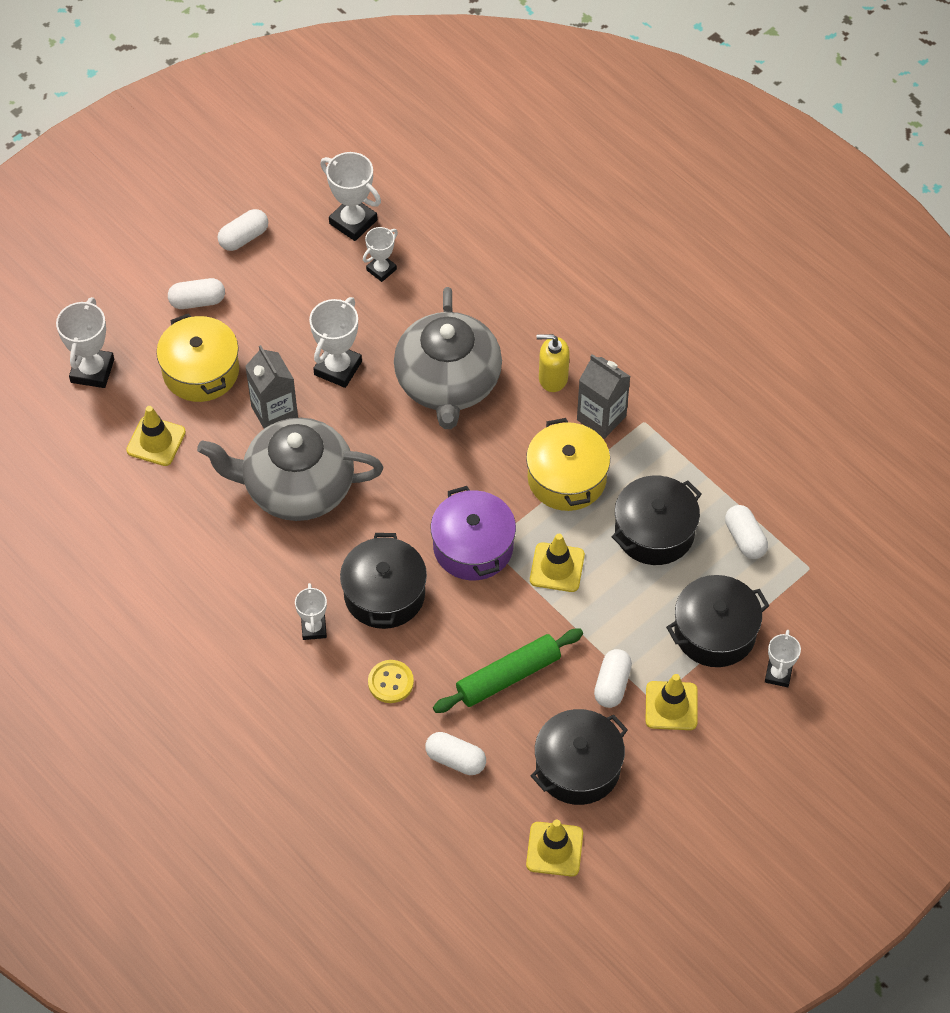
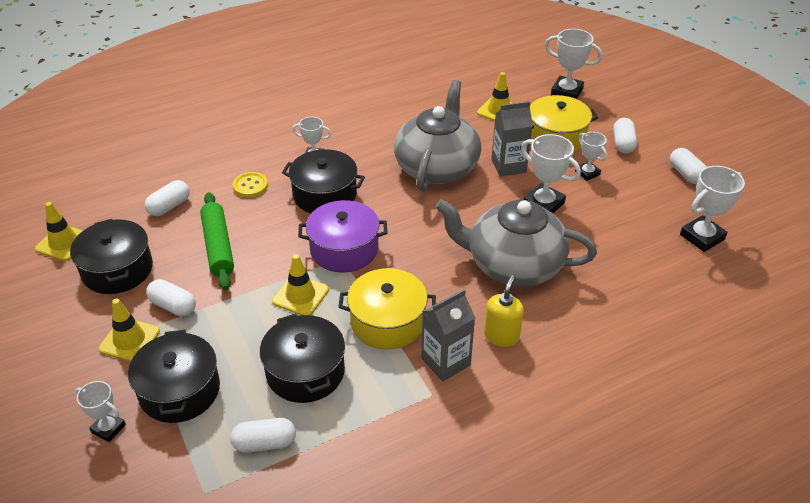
camera: 105 degrees right, 15 degrees down
white trophy [363,227,398,282] -> white trophy moved to [575,132,607,181]

